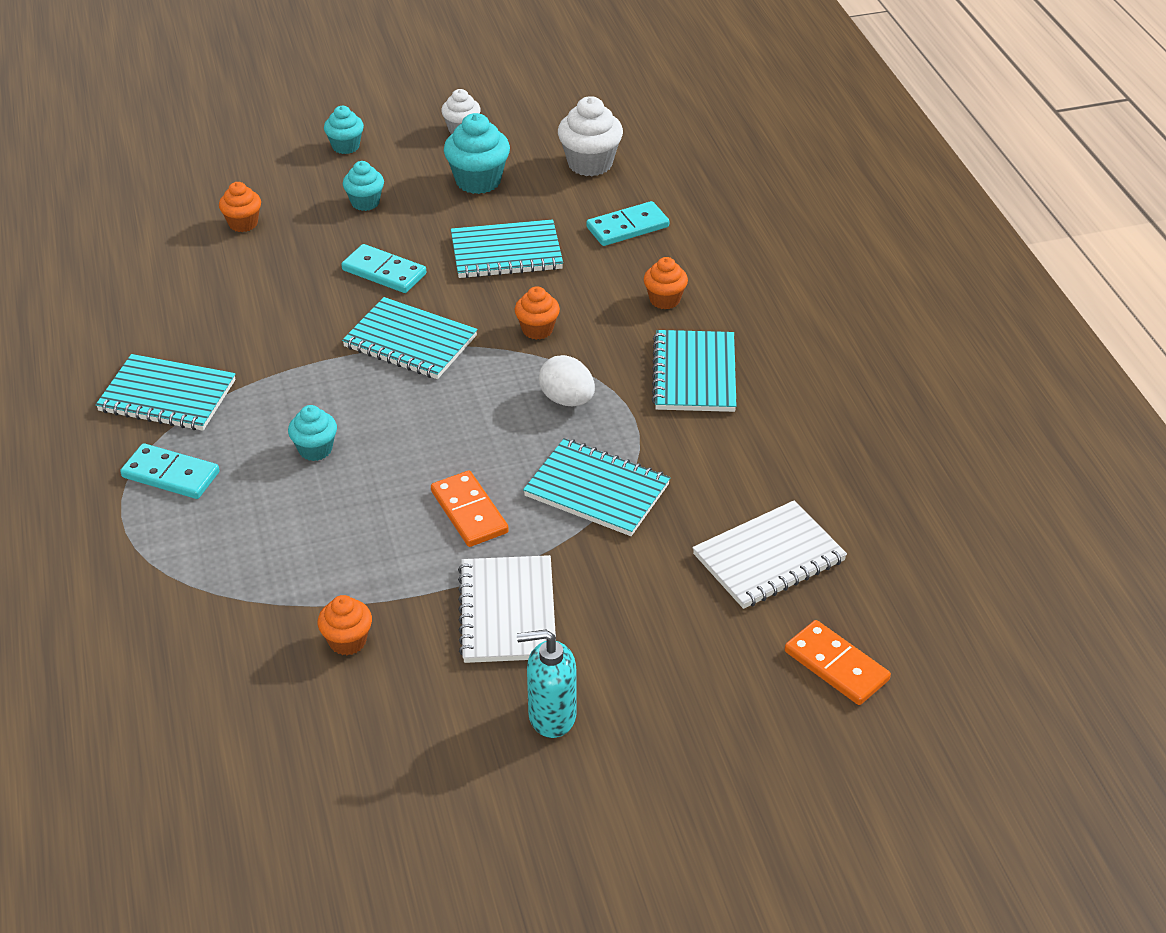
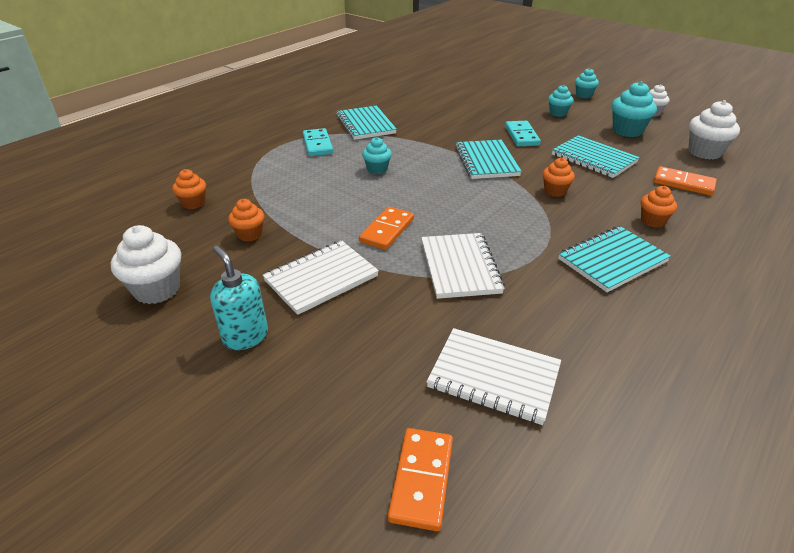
camera: 55 degrees right, 5 degrees down
orange cupcake [219,182,261,232] -> orange cupcake moved to [172,169,206,209]
turquoise notebook [523,438,670,536] -> white notebook [421,233,505,299]
white egg [539,355,595,406] -> none
turquoise domino [586,201,669,246] -> orange domino [653,166,717,196]
none -> white cupcake [111,225,181,304]

